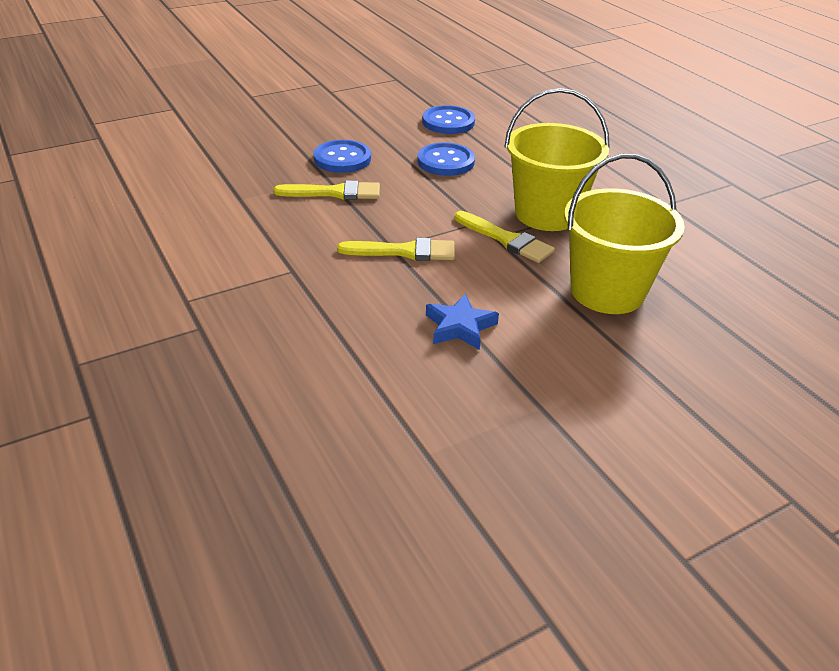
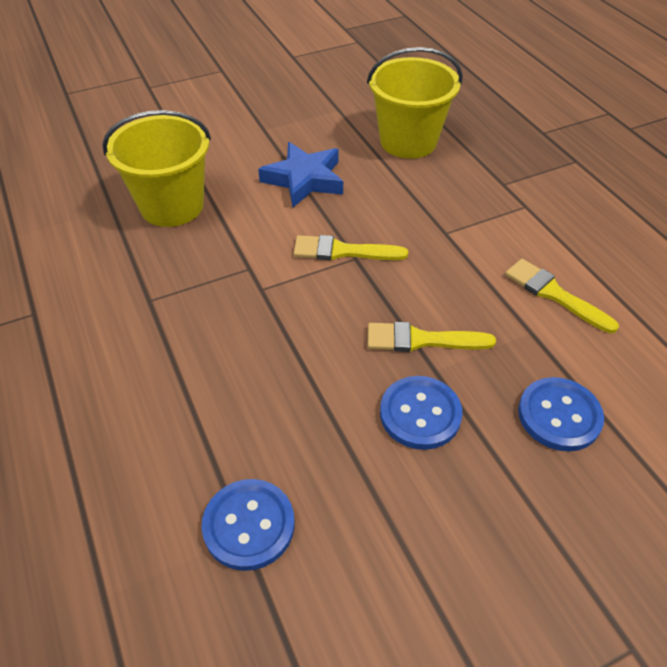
camera: 175 degrees left, 10 degrees up
blue button [417,142,475,176] -> blue button moved to [518,377,604,452]
blue star [426,293,499,350] -> blue star [258,142,343,207], size x1.51
yellow brush [455,211,555,263] -> yellow brush moved to [505,259,619,333]
yellow bucket [504,88,610,231] -> yellow bucket moved to [367,47,463,159]

